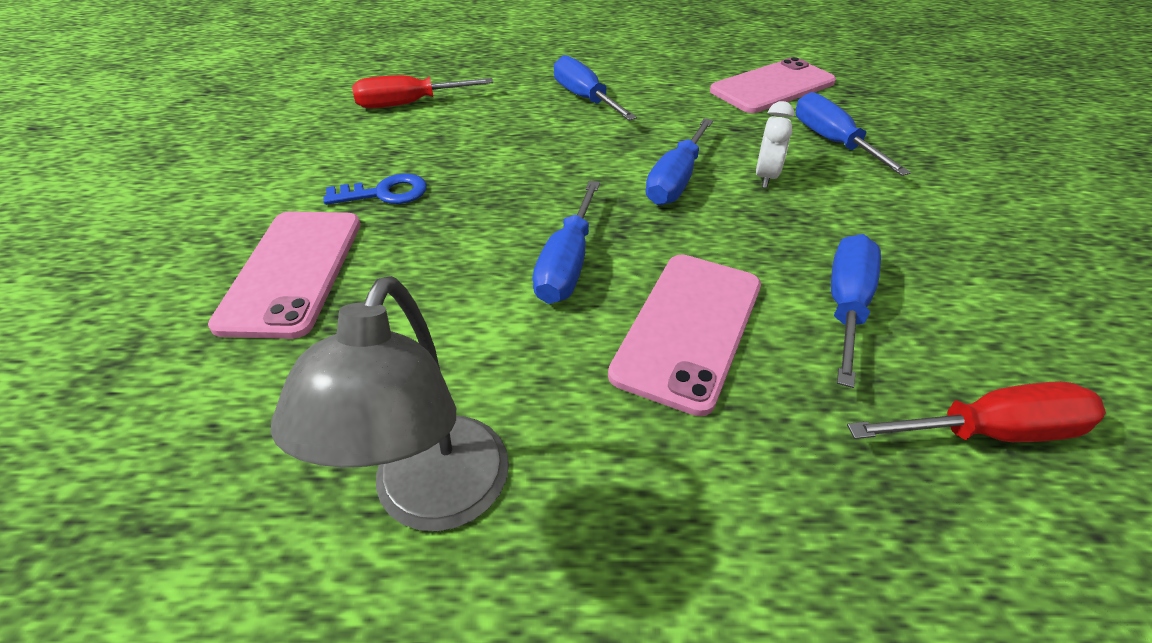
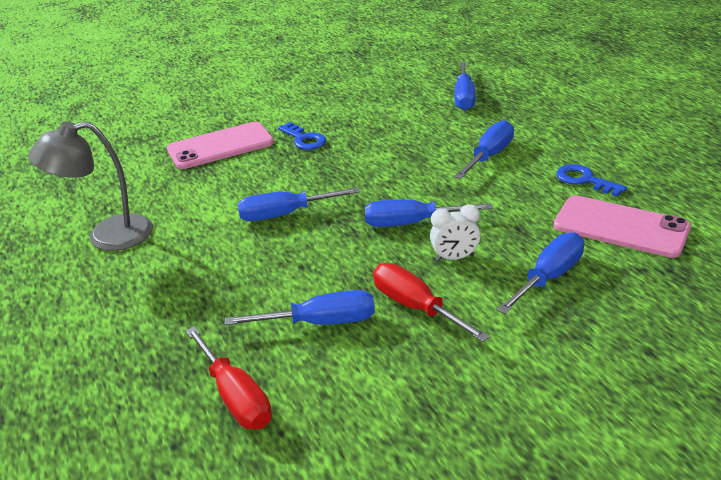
camera: 65 degrees right, 10 degrees down
red screwdriver [352,75,493,108] -> red screwdriver moved to [373,263,490,342]
pink phone [608,254,761,416] -> none
none -> blue screwdriver [455,62,476,110]
none -> blue key [556,164,627,197]

